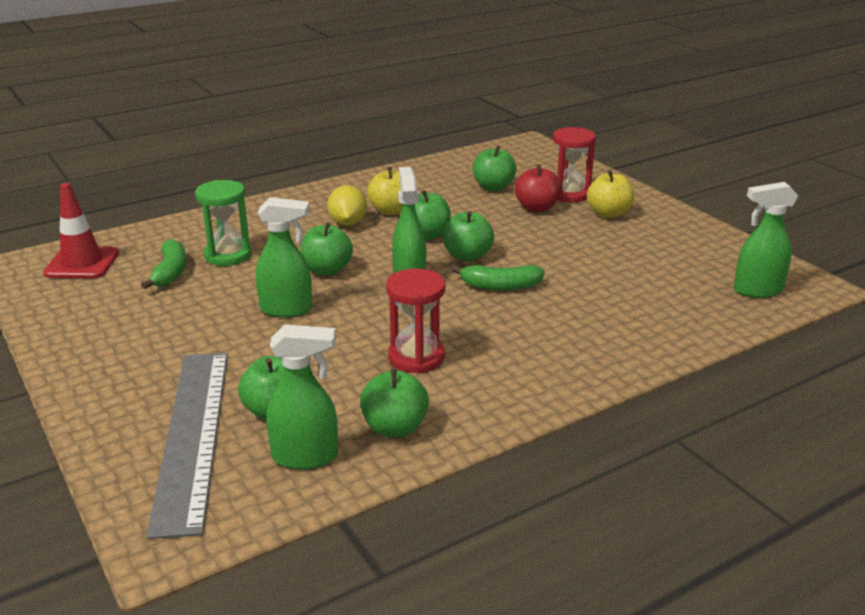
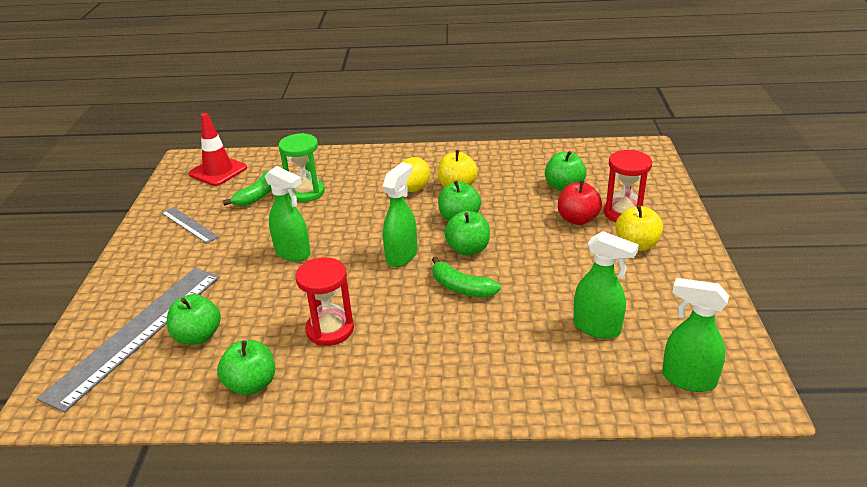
camera: 35 degrees right, 5 degrees up
green spray bottle [266,324,338,469] -> green spray bottle moved to [573,231,639,339]
green apple [301,222,353,276] -> none
none -> grey ruler [162,207,219,243]

